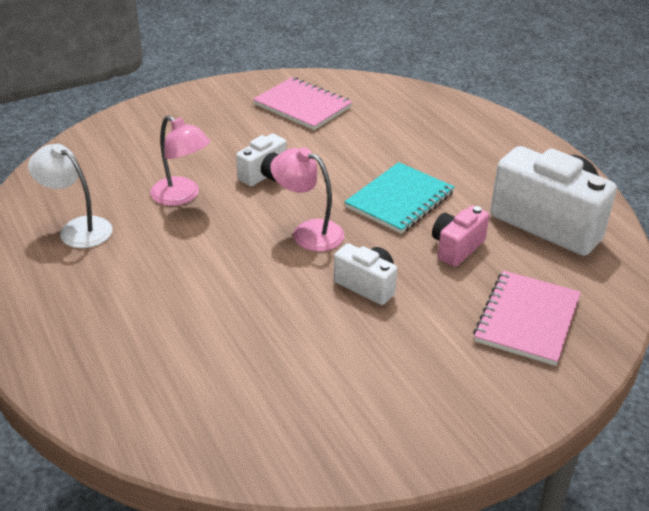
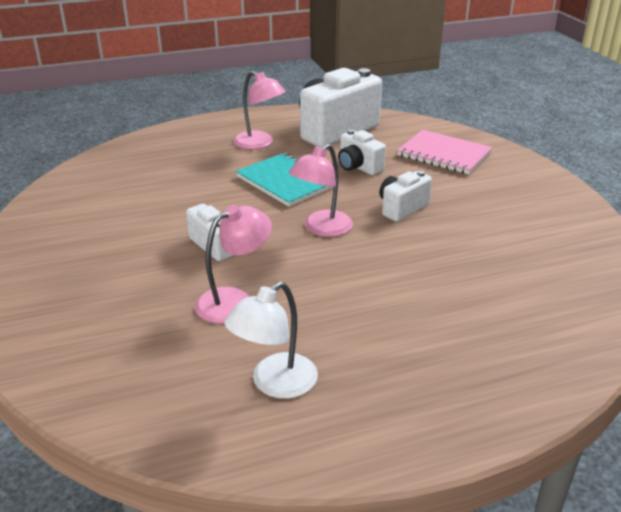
camera: 80 degrees left, 5 degrees down
pink notebook [253,77,353,130] -> none
pink camera [432,206,489,267] -> white camera [338,129,386,175]
none -> pink lamp [233,71,286,149]

